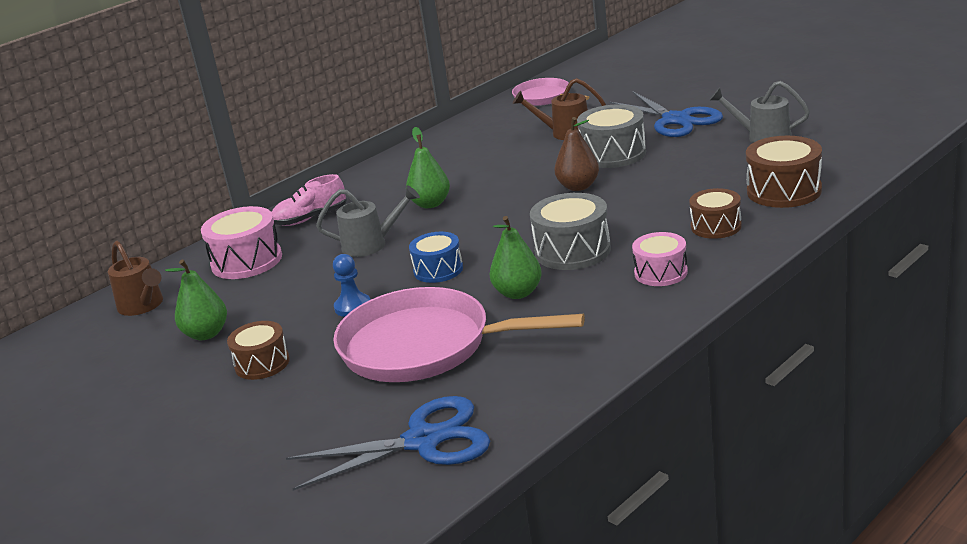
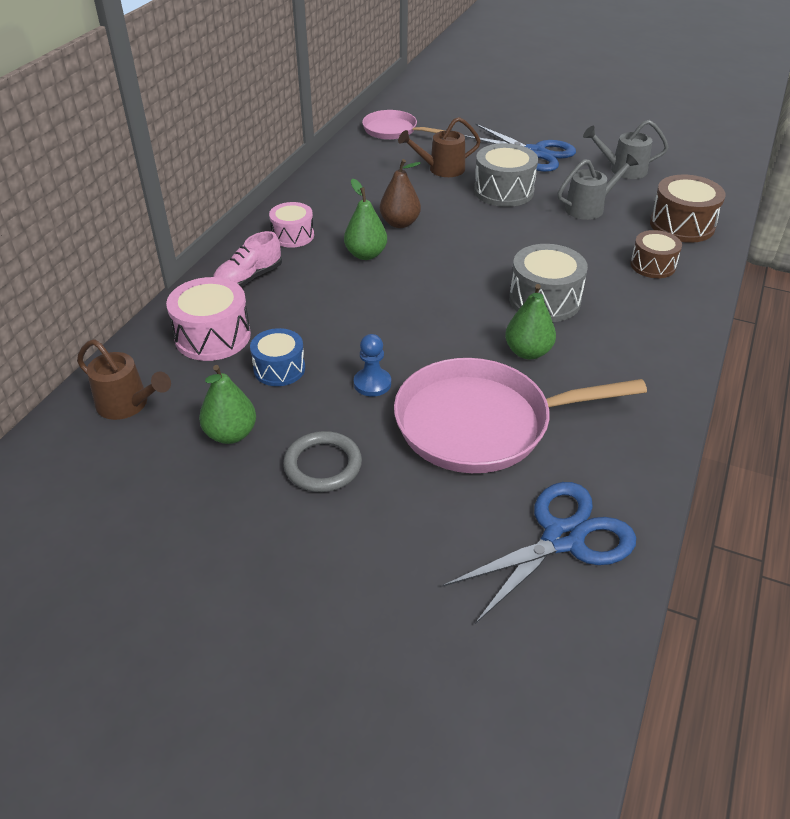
camera: 25 degrees left, 15 degrees up
brown drum [227,321,290,380] -> grey ring [283,431,362,492]
grey watering can [316,185,420,257] -> grey watering can moved to [558,154,638,220]
blue drum [409,232,463,283] -> blue drum moved to [250,328,305,386]
brown pear [554,117,599,191] -> brown pear moved to [380,159,421,228]
pink drum [632,232,688,286] -> pink drum moved to [269,202,314,248]

